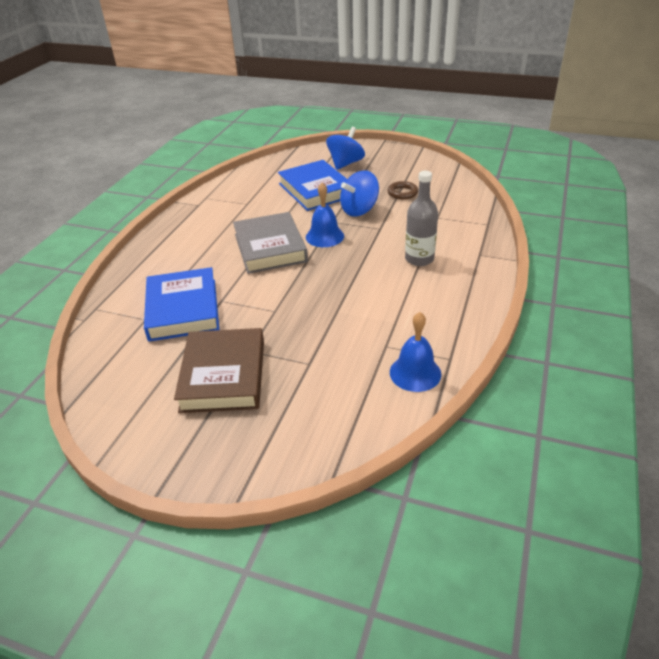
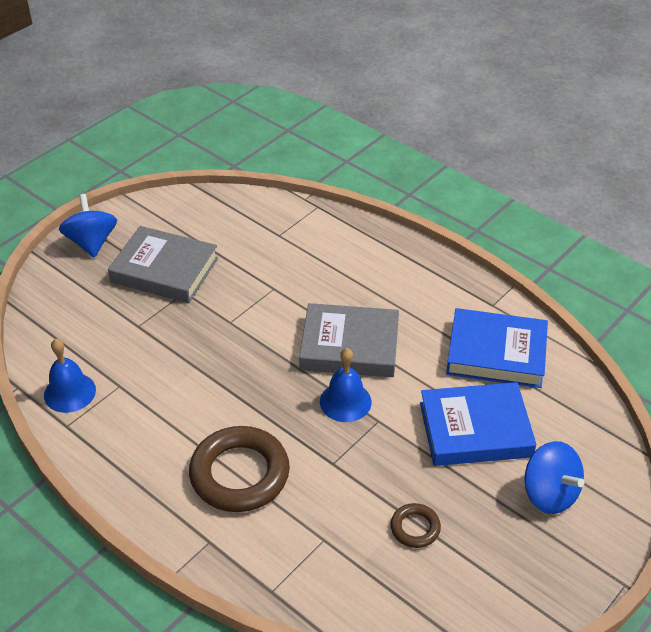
camera: 110 degrees right, 5 degrees up
blue book [144,267,219,342] -> blue book moved to [446,308,548,388]
brown book [174,328,264,413] -> grey book [108,226,218,303]
blue spinning top [340,170,379,217] -> blue spinning top moved to [59,194,117,257]
grey bottle [405,171,438,266] -> brown ring [189,426,290,512]

